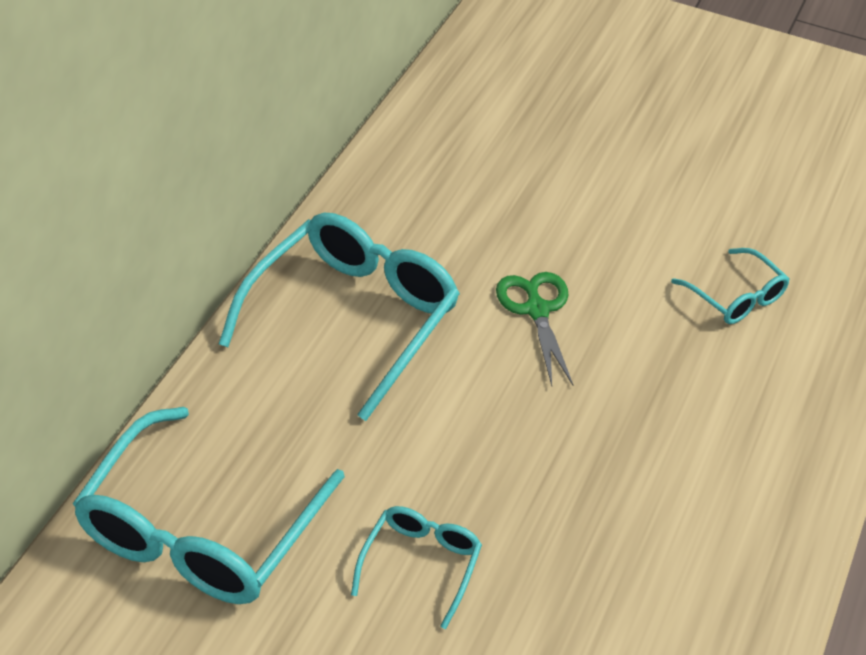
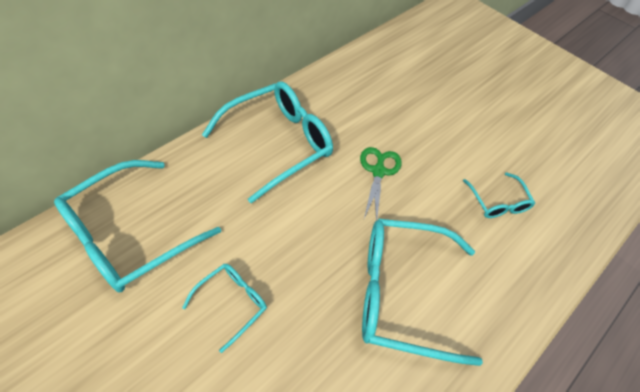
camera: 20 degrees right, 10 degrees up
none -> turquoise glasses [362,219,483,366]

